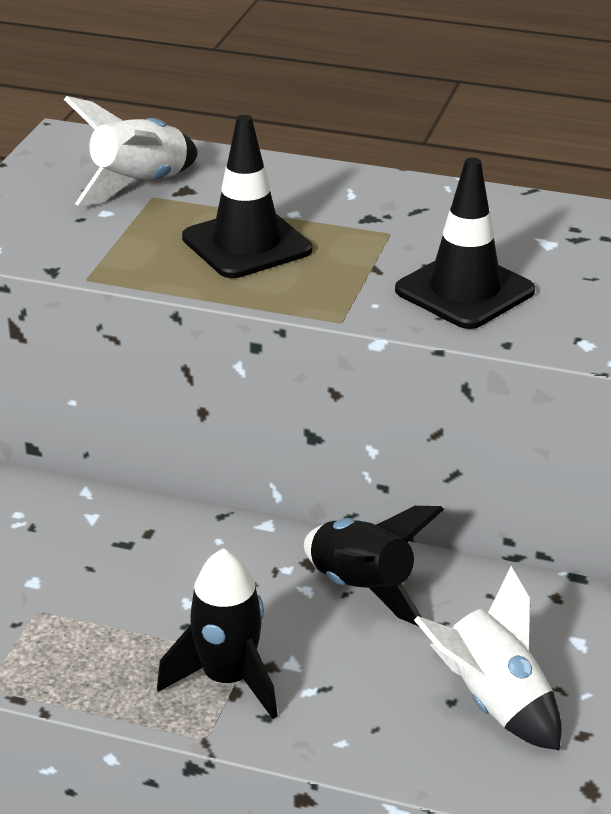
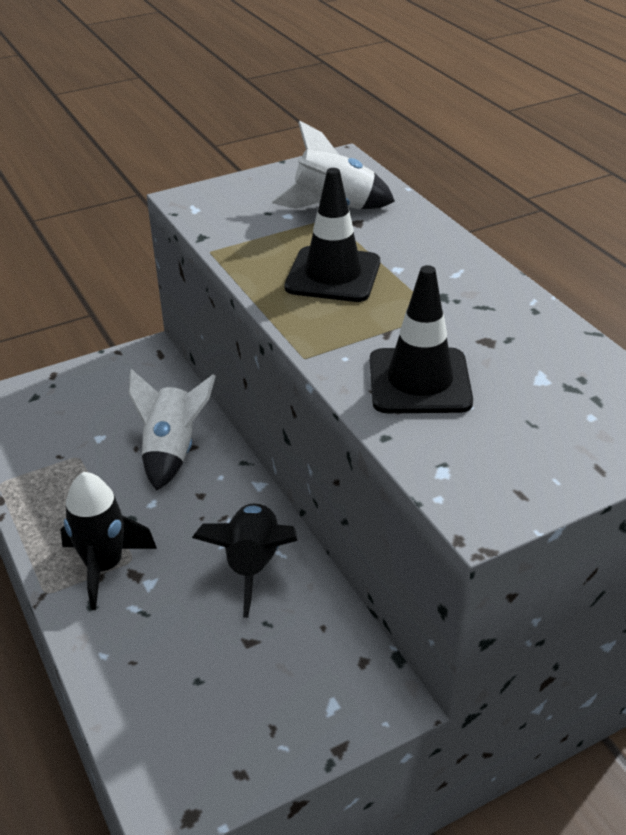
camera: 45 degrees right, 5 degrees up
white rocket [414,566,562,751] -> white rocket moved to [128,369,216,491]

